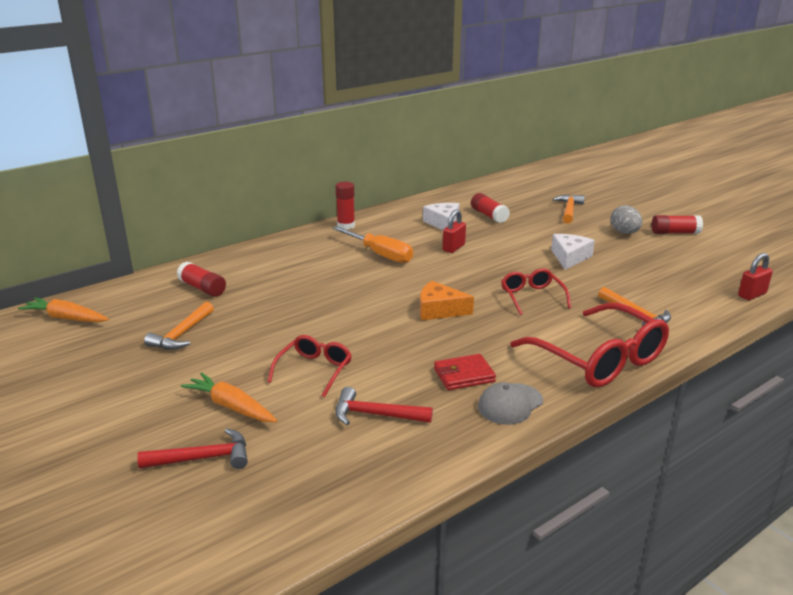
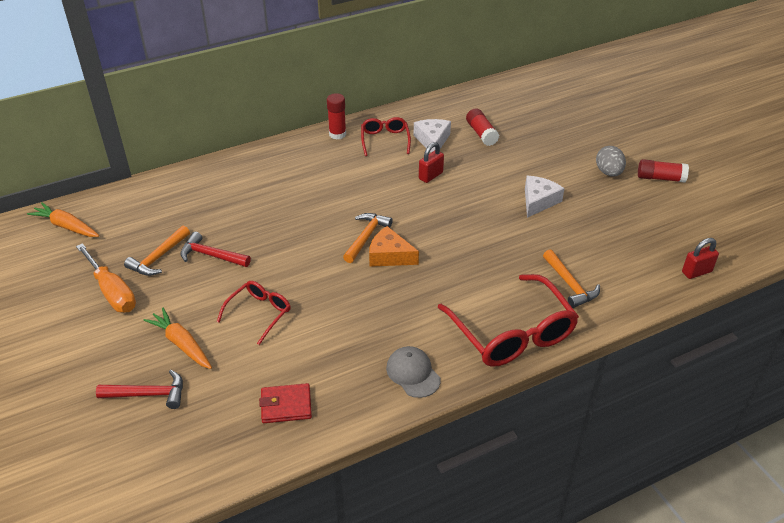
camera: 10 degrees right, 15 degrees up
red glue stick [177,262,226,297] -> none
orange screwdriver [332,226,413,263] -> orange screwdriver moved to [76,243,136,312]
red hammer [335,387,433,425] -> red hammer moved to [180,232,251,267]
red wallet [434,354,496,390] -> red wallet moved to [259,383,312,423]
grey cap [478,382,543,425] -> grey cap turned 90 degrees clockwise [386,346,441,398]
red glasses [501,268,571,315] -> red glasses moved to [361,117,411,156]
orange hammer [553,194,585,224] -> orange hammer moved to [343,213,393,263]

